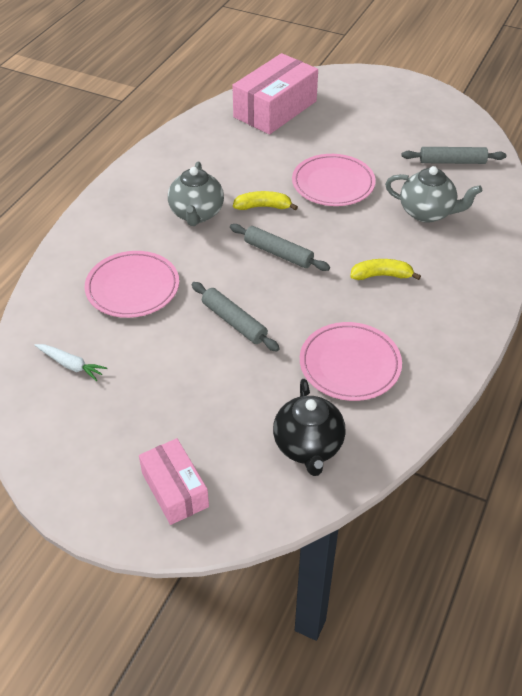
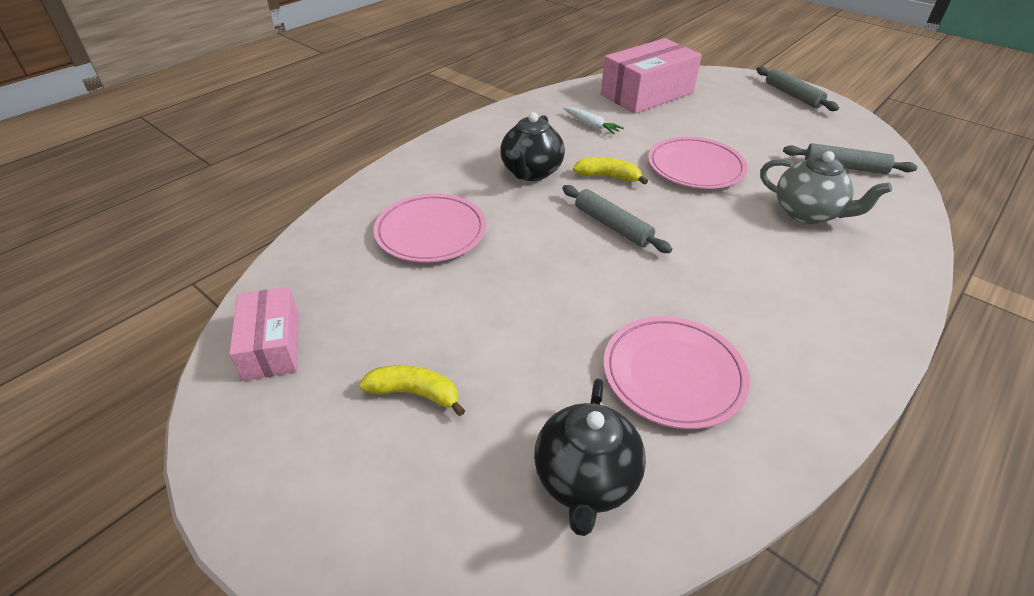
camera: 15 degrees right, 5 degrees down
white carrot [35,344,107,381] -> white carrot moved to [563,107,624,134]
pink box [139,438,209,525] -> pink box moved to [229,287,299,381]
grey teapot [168,161,224,226] -> black teapot [500,112,565,181]
grey rolling pin [192,282,280,352] -> grey rolling pin moved to [756,67,839,111]
yellow banana [350,259,421,280] -> yellow banana moved to [359,365,465,416]

